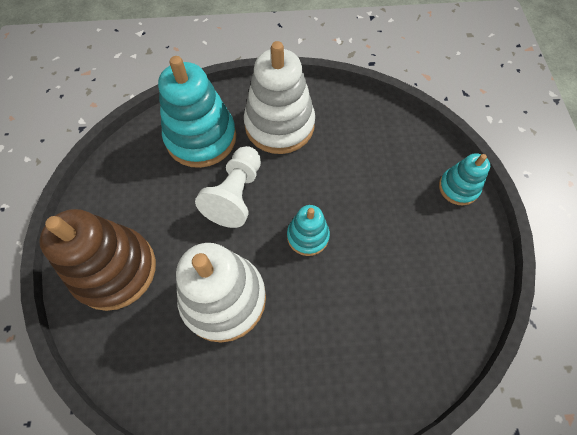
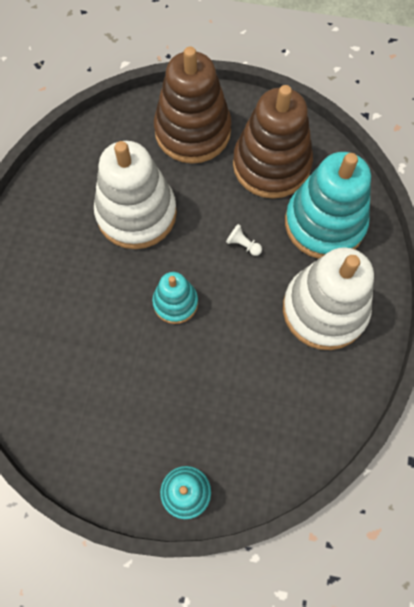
camera: 105 degrees right, 5 degrees up
white pawn [195,146,261,228] -> white pawn [226,224,262,256], size x0.41
none -> brown stacking toy [233,85,313,199]

